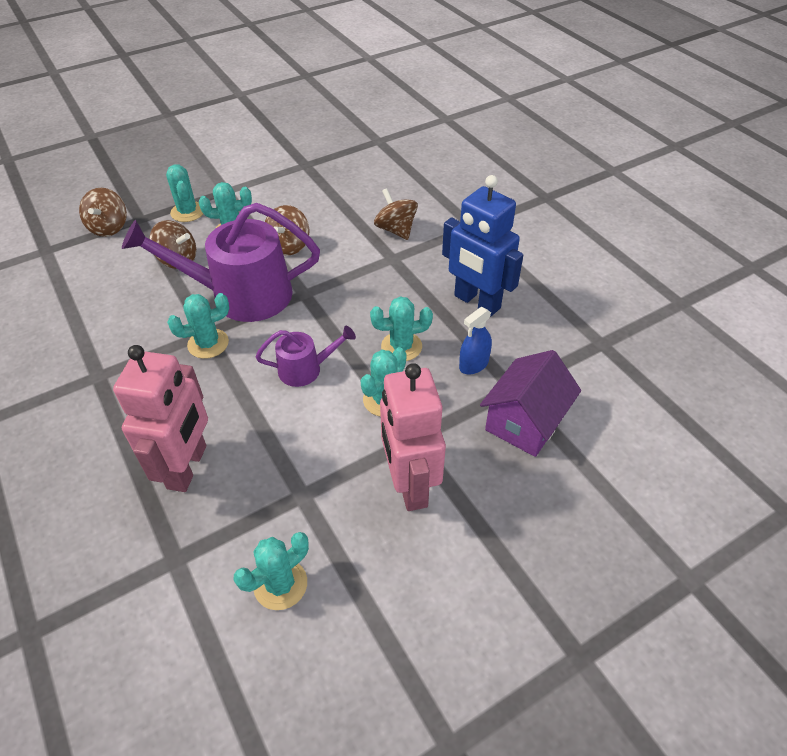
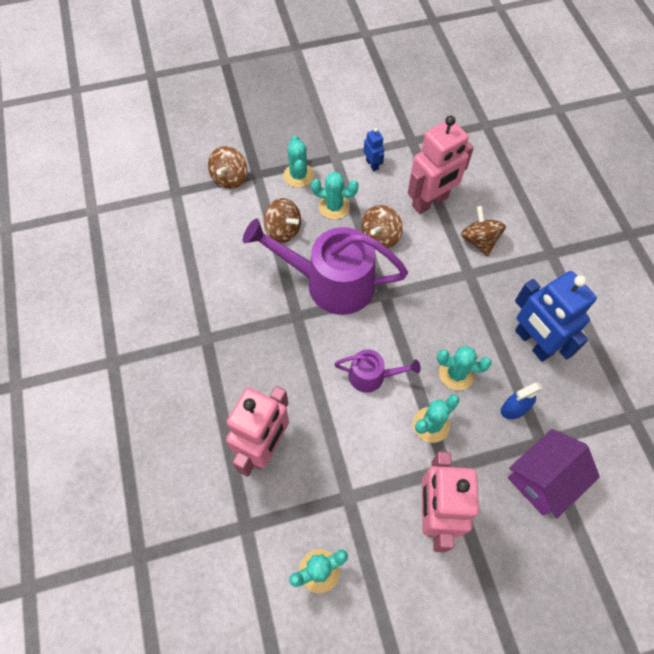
camera: 15 degrees right, 15 degrees up
turquoise cactus [167,293,229,359] -> none
none -> blue robot [364,128,384,171]
none -> pink robot [408,115,474,214]

